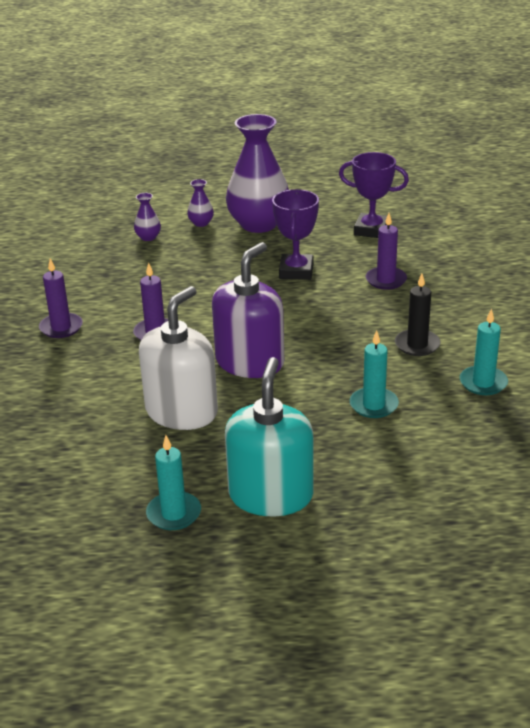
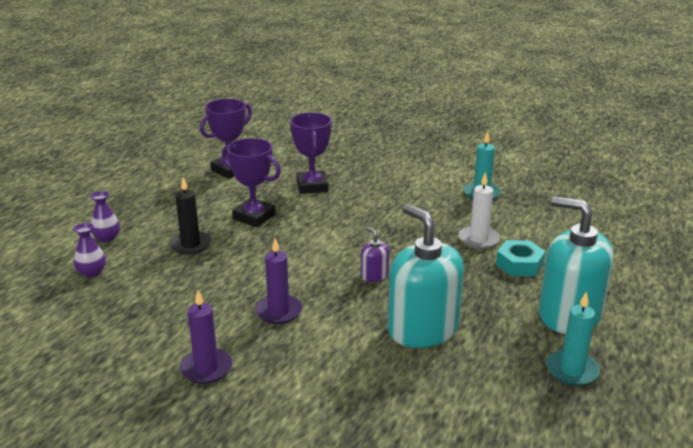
camera: 65 degrees left, 5 degrees down
white soap dispenser [139,286,218,430] -> turquoise soap dispenser [388,204,464,348]
purple soap dispenser [212,242,284,378] -> purple soap dispenser [361,227,389,282], size x0.43
purple vase [226,114,289,233] -> none
turquoise candle [350,330,399,418] -> white candle [459,172,500,249]
purple candle [366,213,407,290] -> purple trophy [290,112,332,194]
black candle [395,274,441,356] -> black candle moved to [169,177,211,255]
none -> turquoise nut [496,240,546,276]

